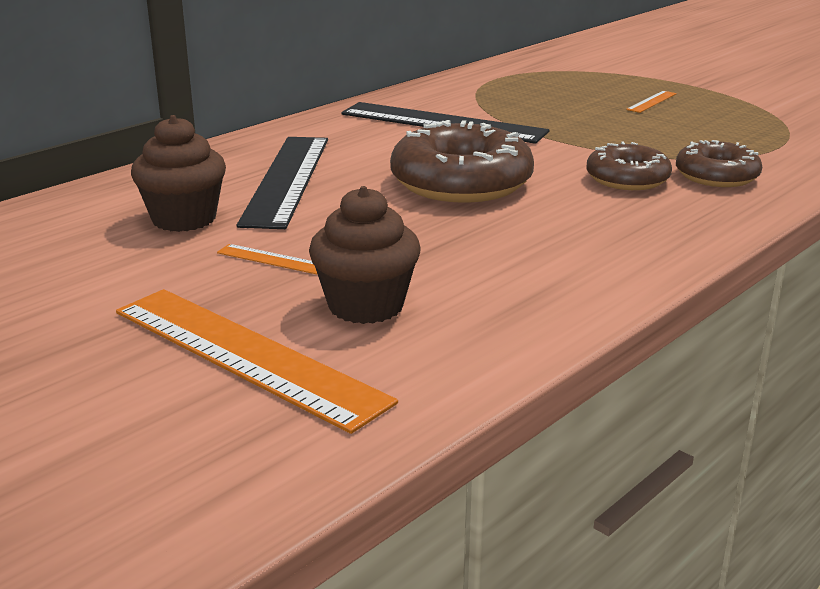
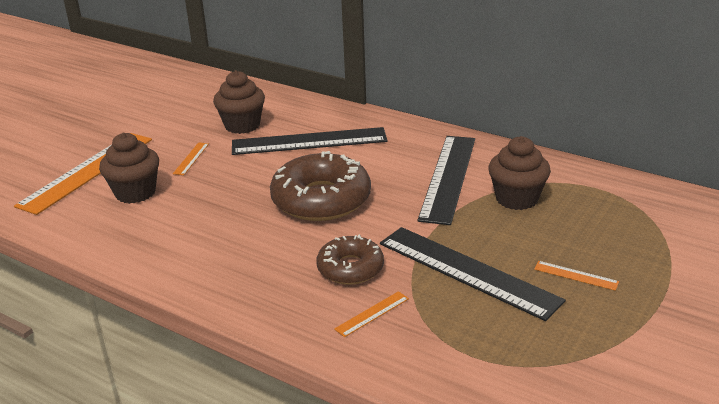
camera: 80 degrees right, 5 degrees up
brown donut [676,140,762,187] -> orange ruler [334,291,409,337]
none -> black ruler [380,227,566,321]
none -> brown cupcake [488,136,551,210]

